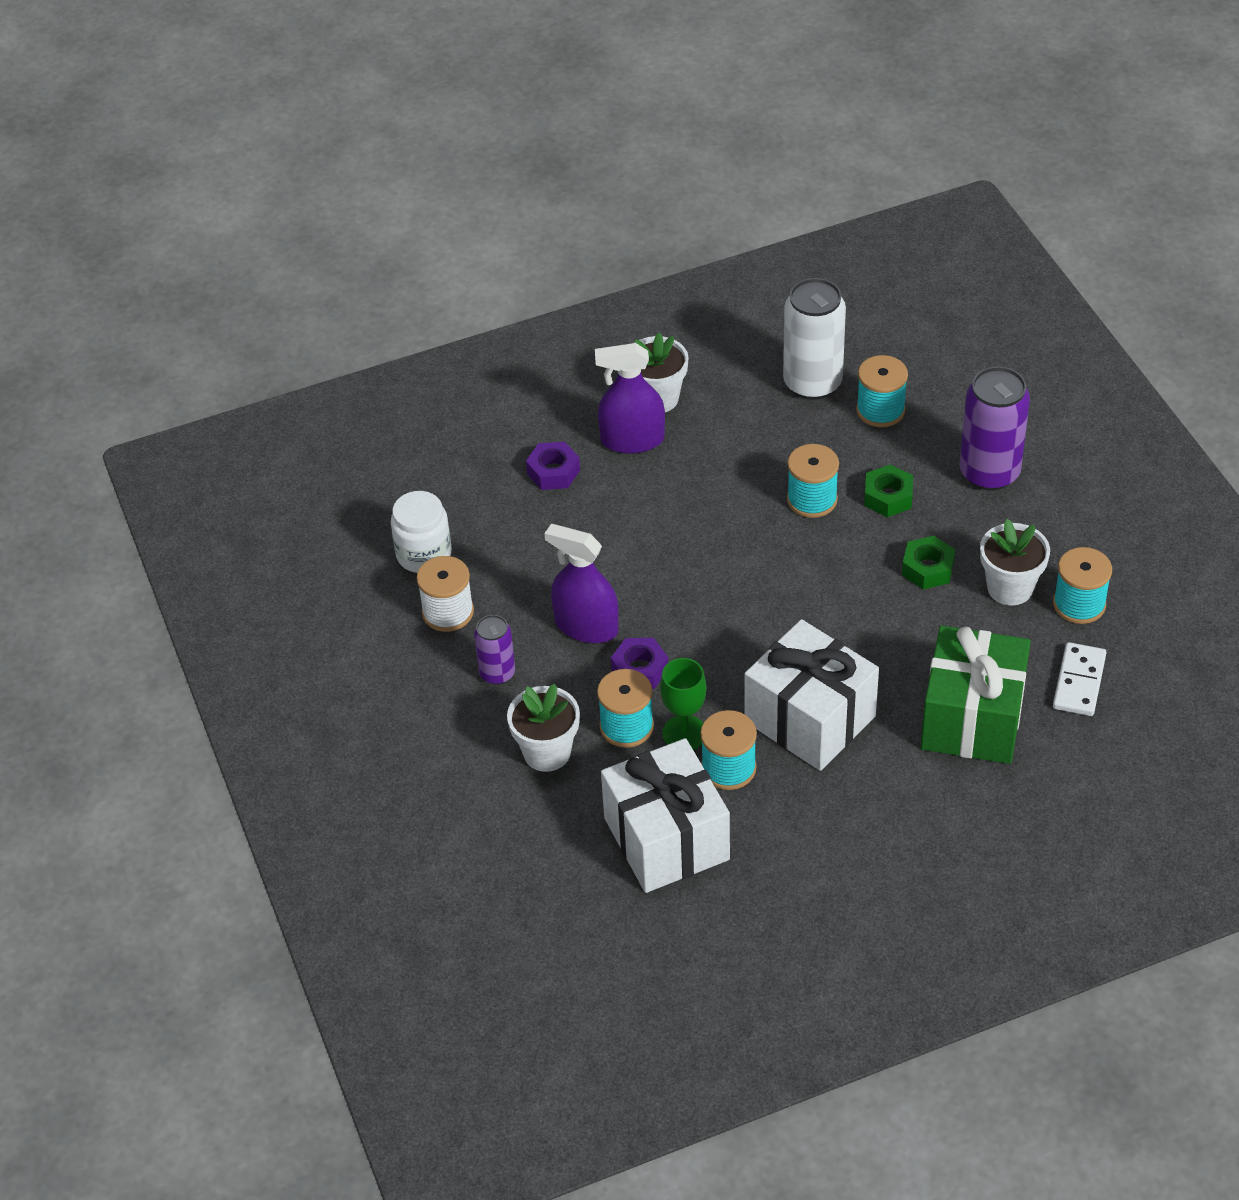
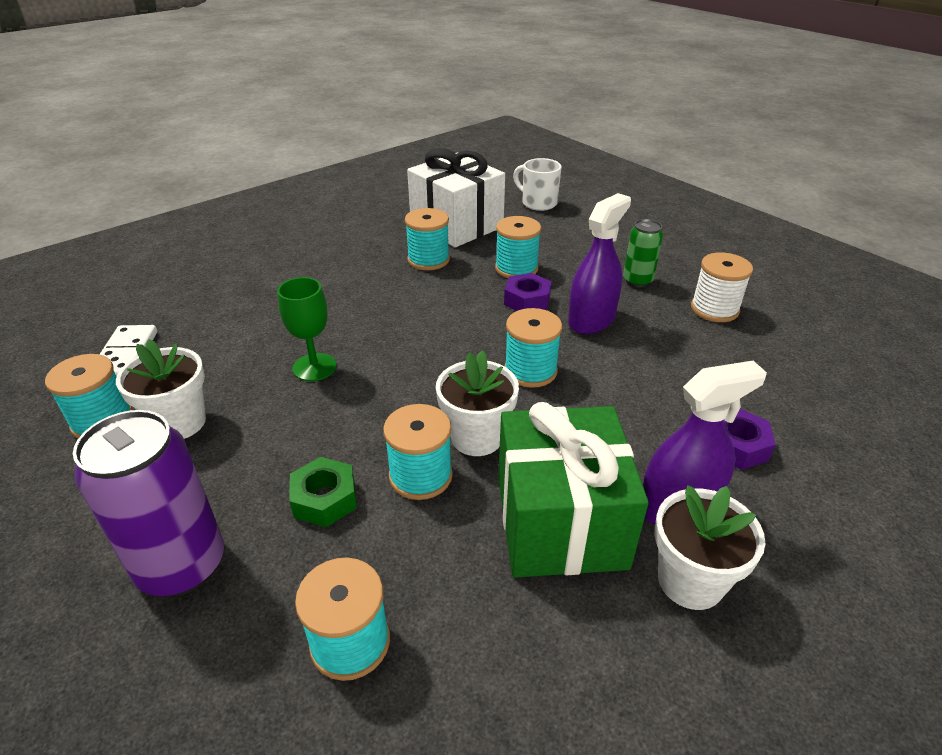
camera: 160 degrees right, 10 degrees down
white jar [391,491,452,573] -> none
purple can [474,615,515,685] -> green can [623,219,663,287]
white flower pot [507,684,580,772] -> white flower pot moved to [436,350,519,456]
purple spray bottle [544,524,619,643] -> purple spray bottle turned 60 degrees counterclockwise [568,193,631,334]
green goblet [660,658,706,750] -> green goblet moved to [277,277,336,381]
white gift [744,619,879,771] -> none
white can [783,278,846,400] -> none
green nut [902,536,955,589] -> none
green gift [921,626,1031,764] -> green gift moved to [498,402,649,578]
none -> turquoise spool [504,308,562,388]
none -> white mug [513,158,562,211]

